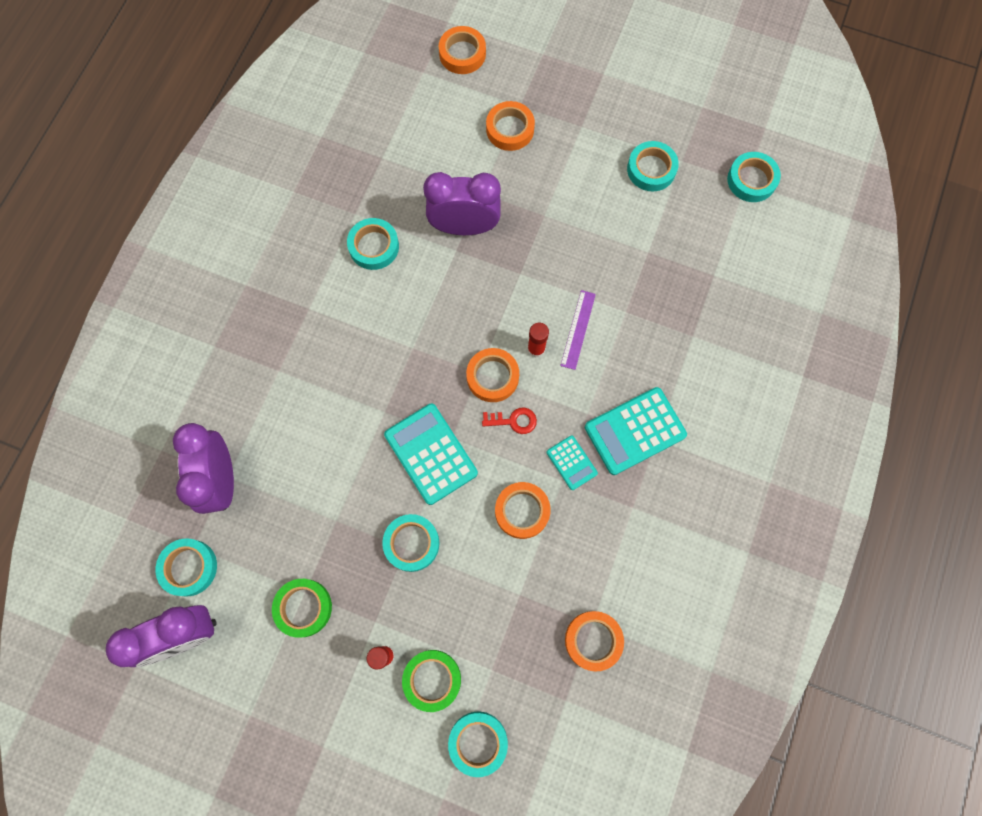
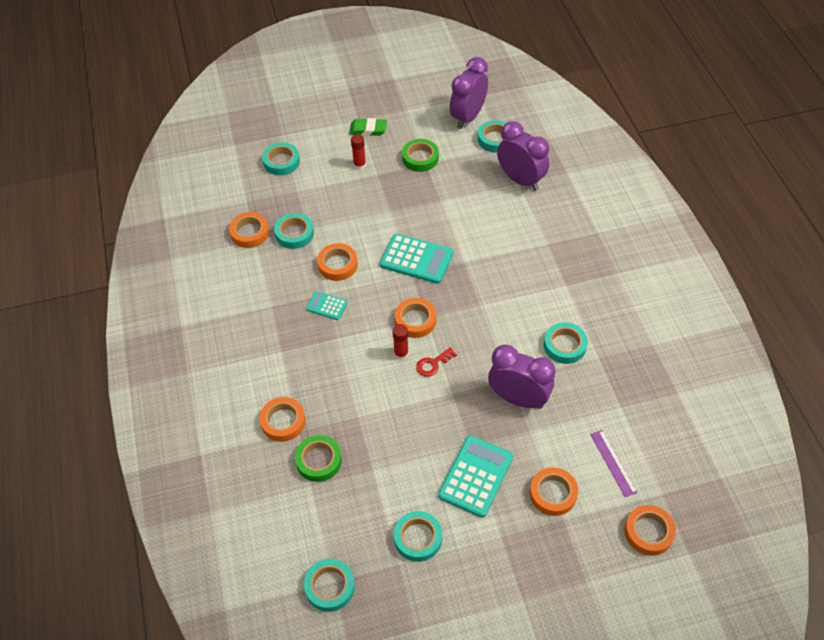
camera: 145 degrees right, 20 degrees down
turquoise tape [382,514,440,572] -> turquoise tape moved to [274,213,314,249]
green tape [402,650,461,712] -> green tape moved to [295,435,342,482]
purple clock [423,172,501,235] -> purple clock turned 120 degrees counterclockwise [488,344,556,409]
red key [482,407,537,434] -> red key moved to [416,347,457,377]
purple ruler [560,290,596,370] -> purple ruler moved to [590,430,637,497]
turquoise calculator [585,387,687,475] -> turquoise calculator moved to [438,435,513,518]
none -> orange tape [260,397,306,442]
none -> green eraser [349,118,387,136]

